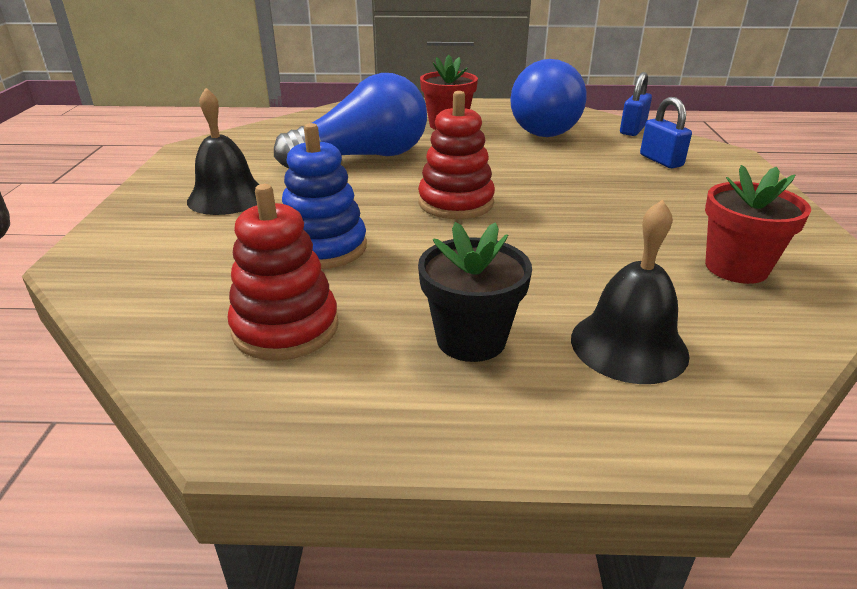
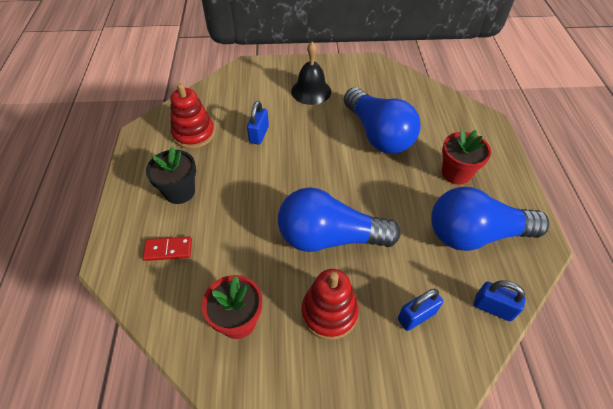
camera: 85 degrees right, 20 degrees up
blue stacking toy [282,123,367,269] -> blue padlock [247,101,269,145]
red stacking toy [418,91,495,219] -> red stacking toy moved to [301,269,359,340]
black bell [571,200,690,384] -> red domino [143,236,192,261]
none -> blue light bulb [278,187,400,252]

